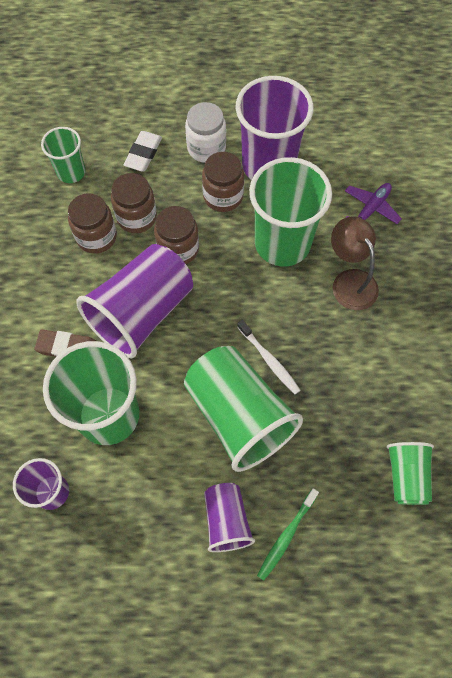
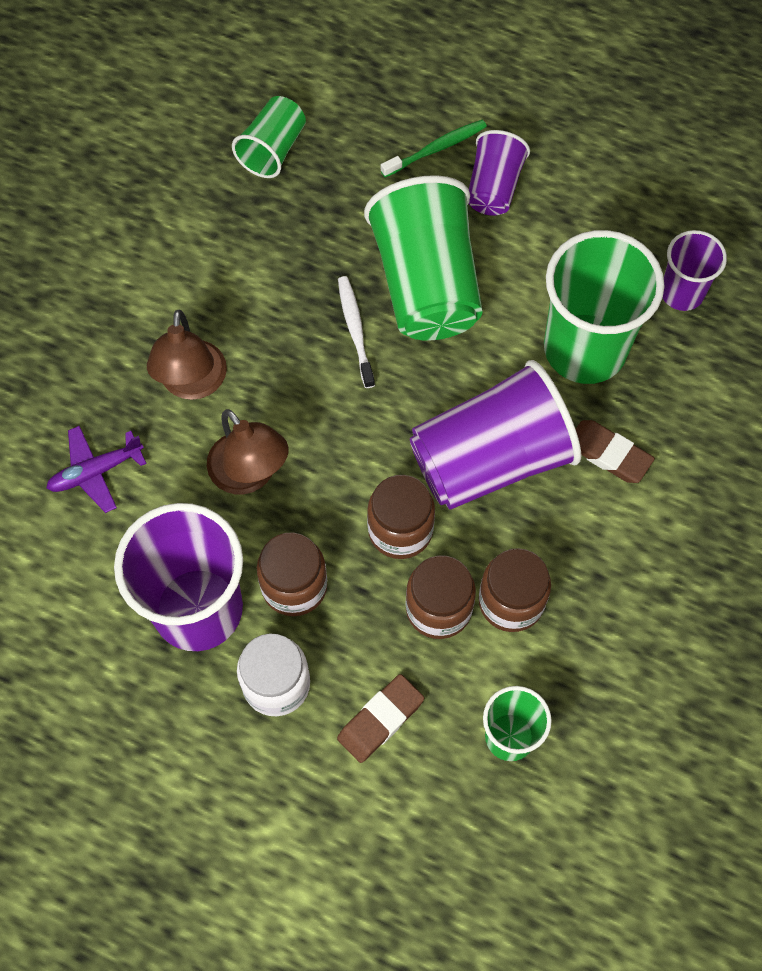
camera: 155 degrees left, 0 degrees up
white eraser [123,131,162,171] -> brown eraser [337,674,424,763]
green cup [249,157,332,267] -> brown lamp [207,409,289,494]

